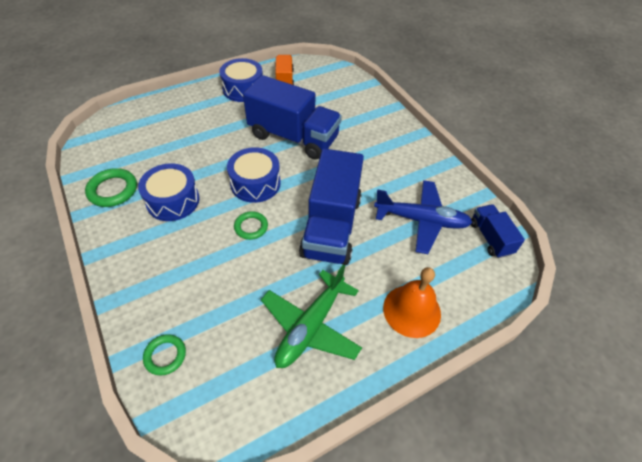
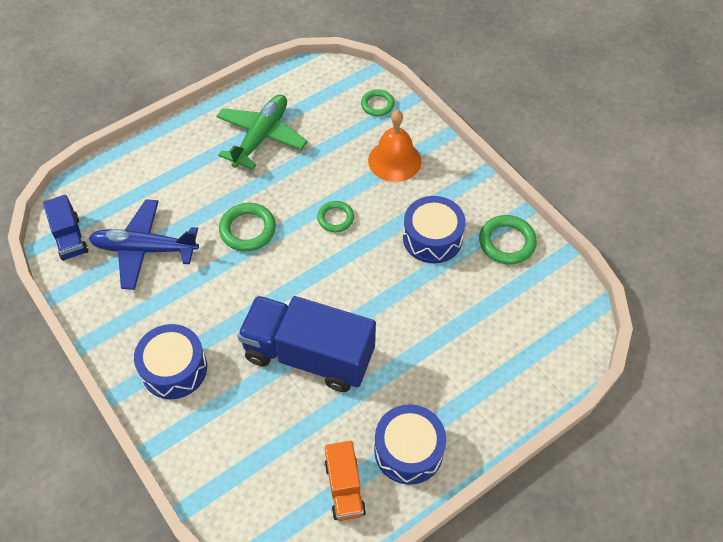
camera: 175 degrees right, 5 degrees up
blue drum [227,147,281,203] -> blue drum moved to [134,324,207,399]
blue truck [299,149,364,265] -> green ring [219,203,276,251]
orange bell [383,267,441,338] -> orange bell moved to [368,110,422,182]

